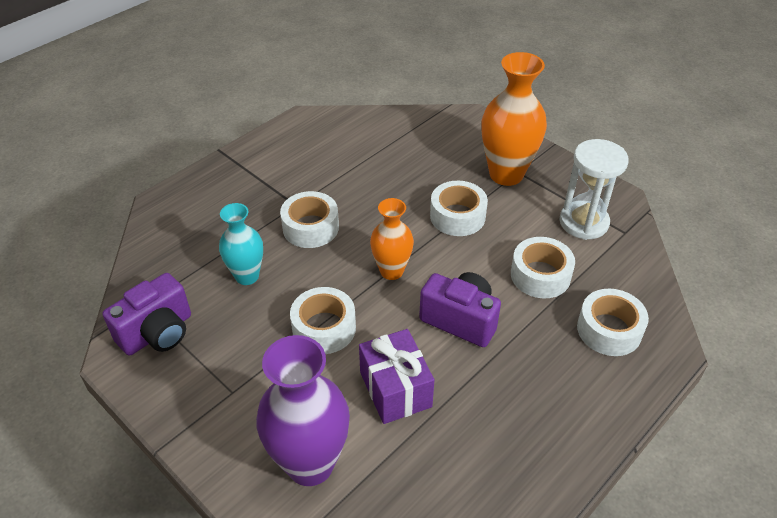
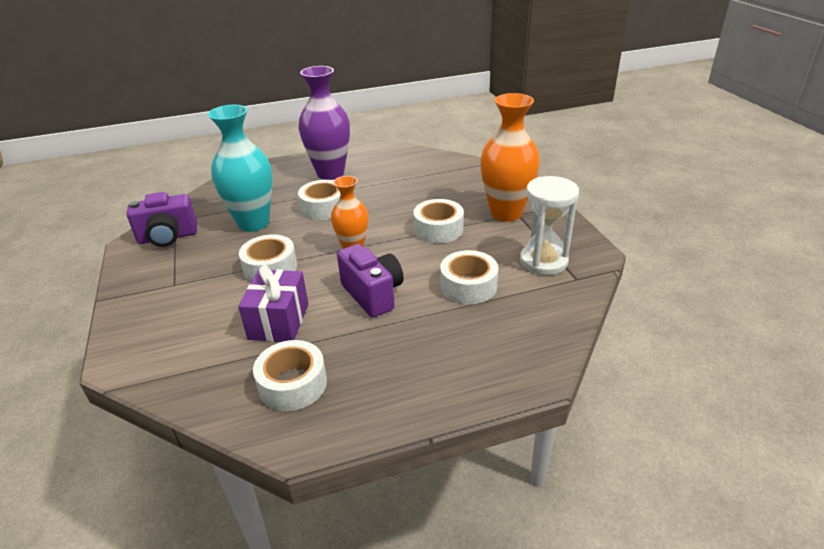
camera: 30 degrees right, 10 degrees down
turquoise vase [219,203,263,285] -> turquoise vase [208,105,273,232], size x1.65
purple vase [256,335,350,486] -> purple vase moved to [298,66,350,180]
white tape [577,289,649,356] -> white tape moved to [253,340,327,411]

